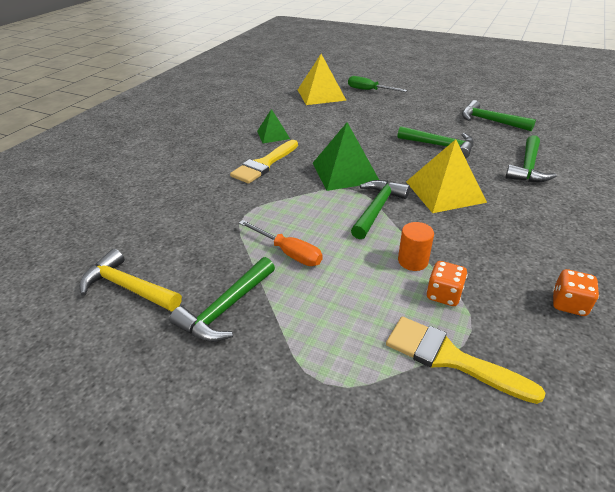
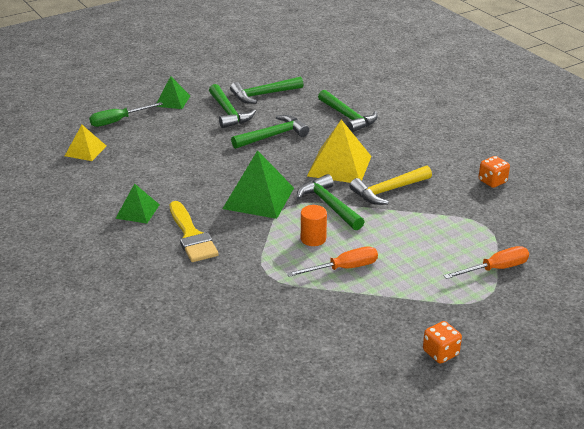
camera: 60 degrees left, 5 degrees down
yellow hammer [80,249,182,312] -> yellow hammer moved to [350,166,432,205]
green hammer [170,257,275,342] -> green hammer moved to [209,84,256,128]
yellow pyramid [298,54,347,105] -> yellow pyramid [65,125,106,161], size x0.59
yellow brush [386,317,546,404] -> none
orange cylinder [398,222,434,271] -> orange cylinder moved to [301,205,327,246]
orange dice [426,261,468,306] -> orange dice moved to [423,321,462,364]
none -> green pyramid [155,76,190,109]
none -> orange screwdriver [443,246,529,279]

